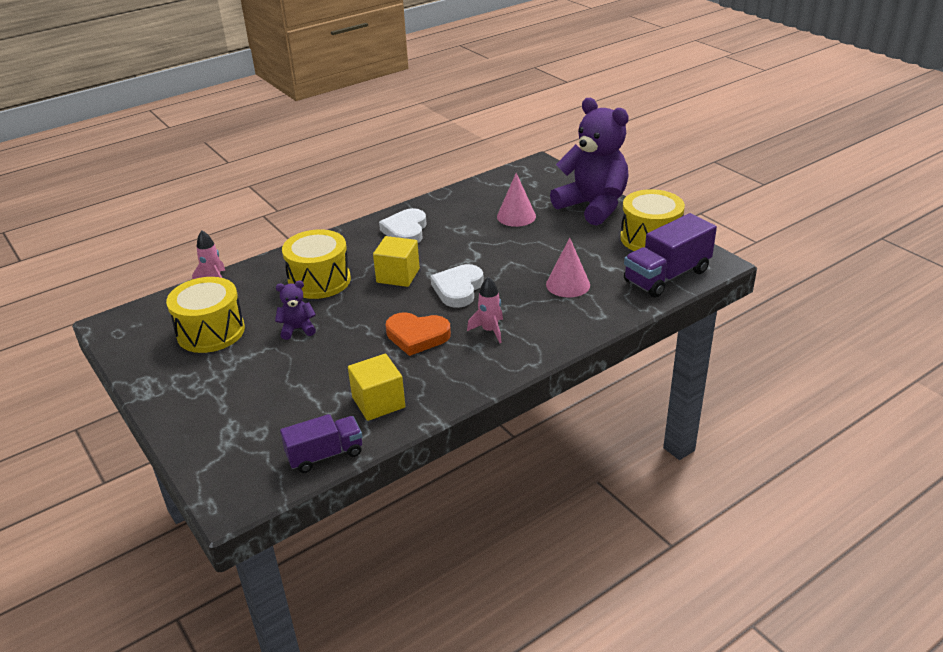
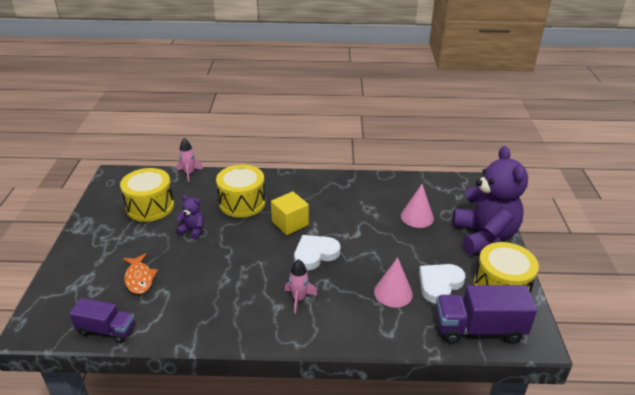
camera: 35 degrees right, 0 degrees up
yellow cube [348,354,405,421] -> none
white heart [379,208,427,243] -> white heart moved to [419,264,465,304]
orange heart [386,312,451,356] -> none
none -> orange fish [123,253,158,294]

